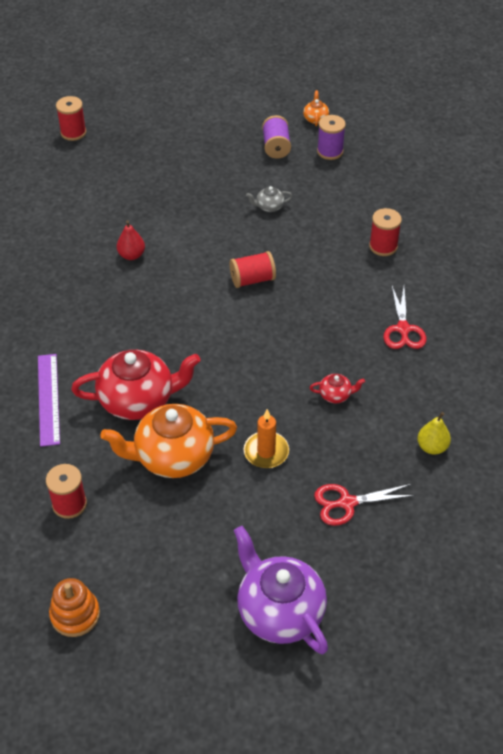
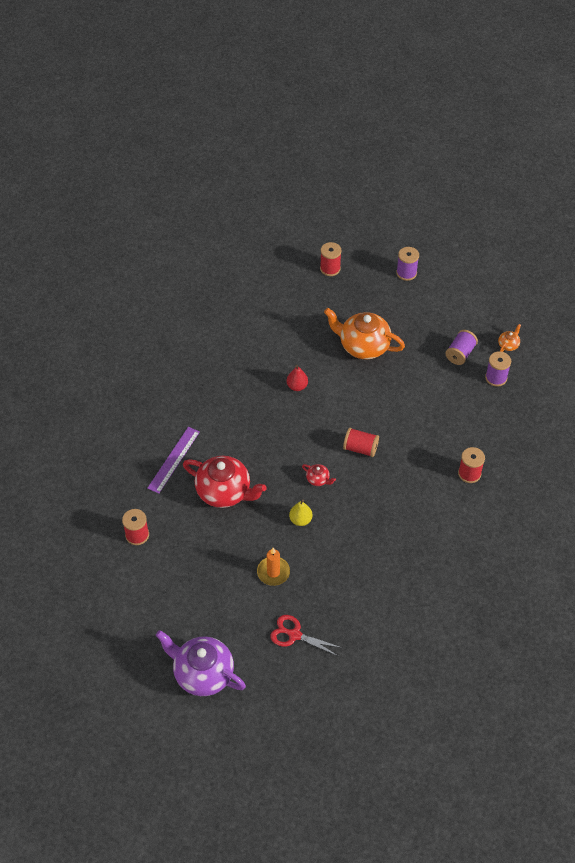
camera: 35 degrees right, 5 degrees up
orange stacking toy [49,578,100,637] -> none
orange teapot [100,404,237,478] -> orange teapot moved to [324,308,405,359]
purple teapot [234,526,328,654] -> purple teapot turned 60 degrees counterclockwise [156,630,246,696]
grey teapot [246,186,293,212] -> none
red teapot [310,374,365,403] -> red teapot moved to [302,464,336,486]
red scissors [383,286,426,349] -> none
yellow pear [417,412,451,455] -> yellow pear moved to [289,499,313,526]
none -> purple spool [396,247,419,281]

